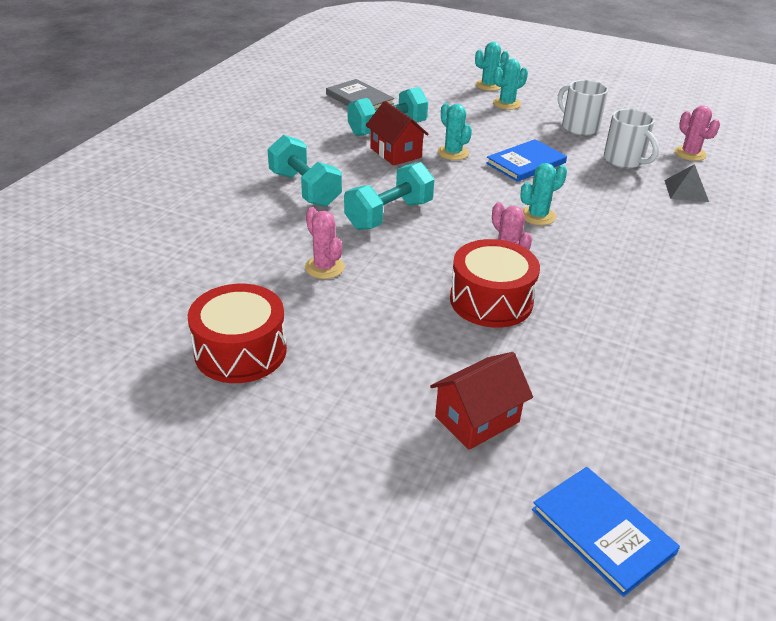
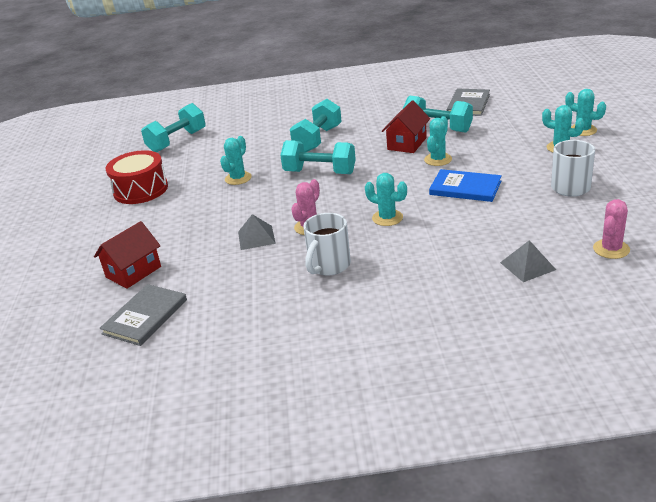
camera: 65 degrees right, 5 degrees down
pink cactus [305,207,345,279] -> turquoise cactus [220,136,252,185]
red house [430,352,533,450] -> red house turned 75 degrees counterclockwise [94,221,161,289]
red drum [450,239,540,328] -> grey pyramid [238,214,276,250]
blue book [532,467,680,597] -> none
white mug [604,109,659,168] -> white mug moved to [303,213,351,276]
none -> grey book [99,284,187,346]
none -> turquoise dumbbell [141,103,206,153]

